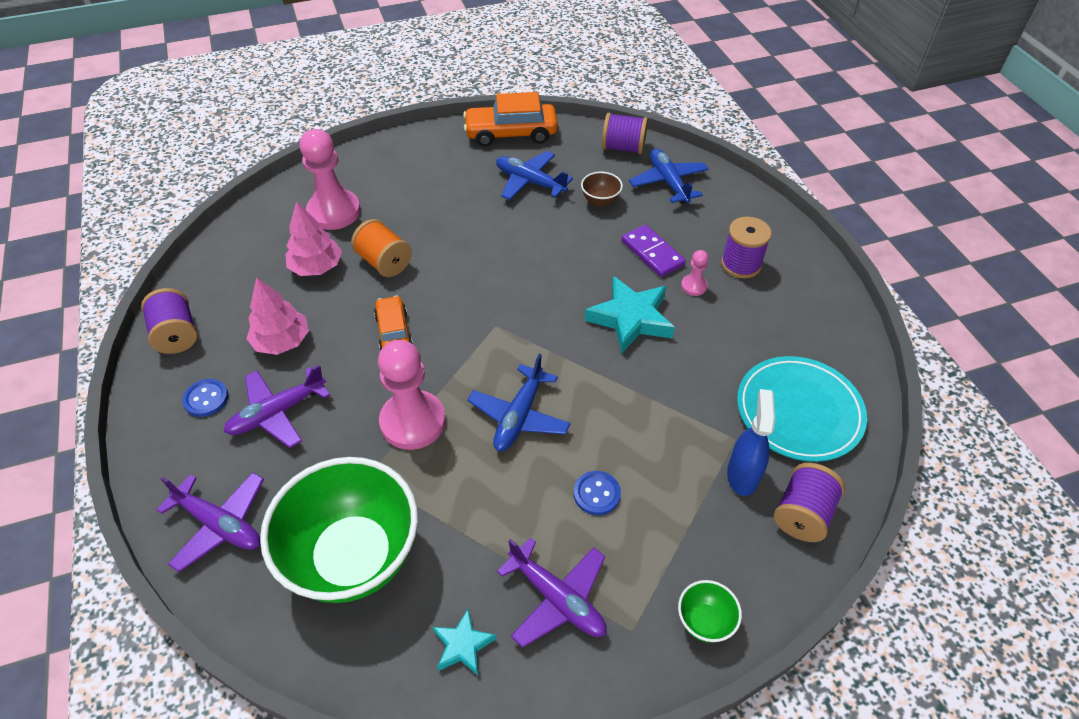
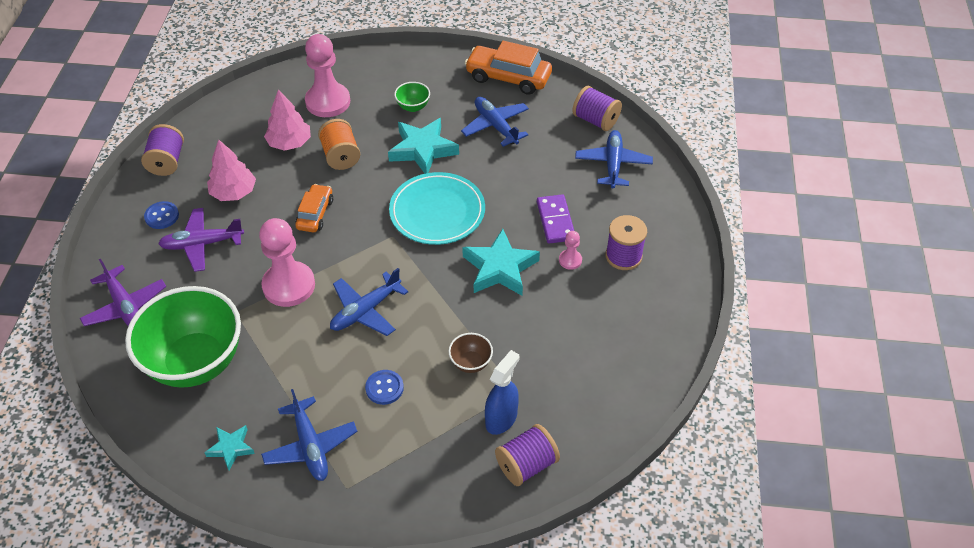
camera: 25 degrees right, 0 degrees up
purple plane [497,538,607,648] -> blue plane [261,389,358,481]
brown bowl [581,172,623,207] -> brown bowl moved to [448,333,493,373]
green bowl [678,580,742,643] -> green bowl moved to [394,82,430,112]
turquoise plate [737,356,867,462] -> turquoise plate moved to [389,172,485,245]
none -> turquoise star [388,118,459,174]

